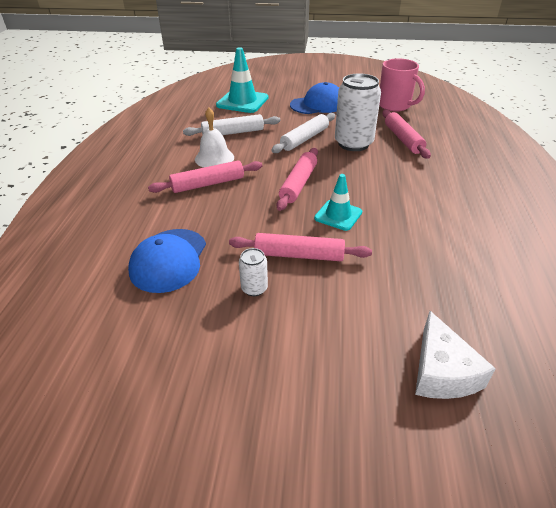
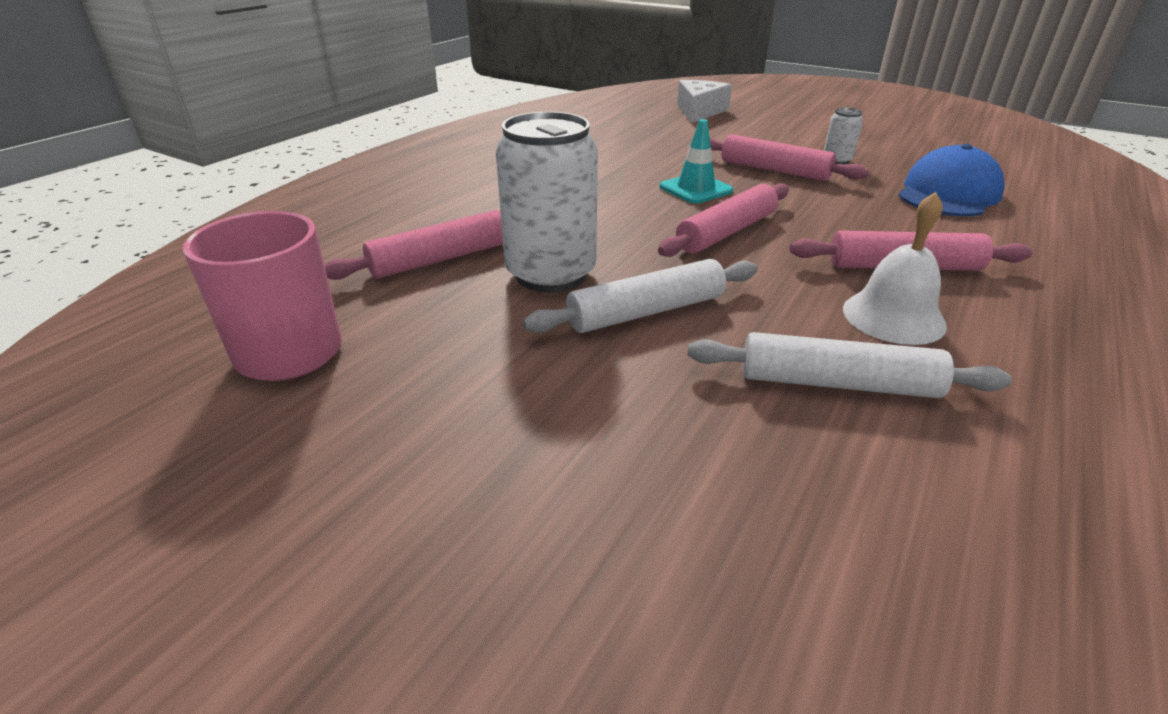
camera: 155 degrees left, 5 degrees down
turquoise traffic cone [216,47,268,113] -> none
blue cap [290,82,339,114] -> none
pink rolling pin [382,110,431,159] -> pink rolling pin turned 45 degrees clockwise [324,210,503,280]

